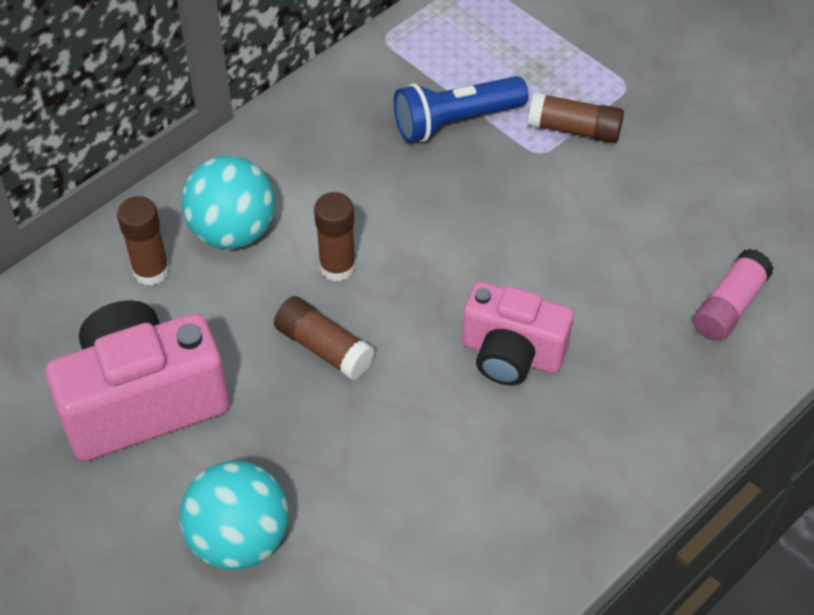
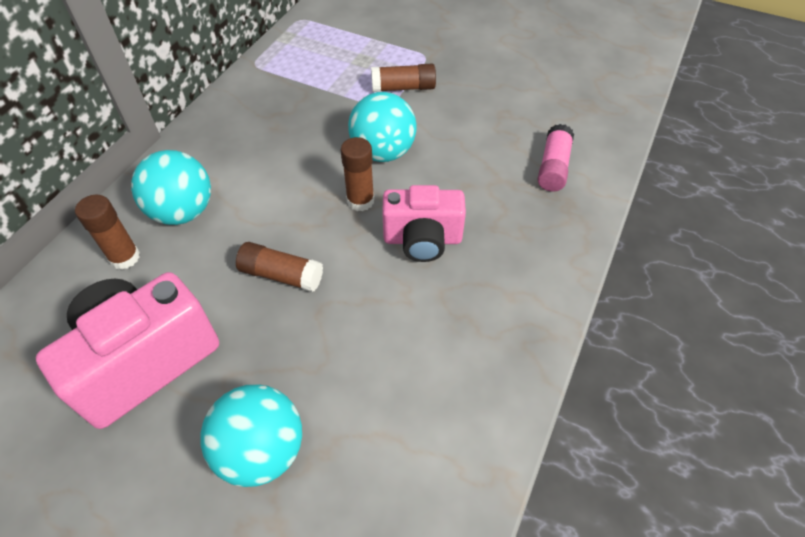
camera: 20 degrees left, 0 degrees up
brown glue stick [314,192,356,281] -> brown glue stick moved to [341,137,374,211]
blue flashlight [394,76,528,142] -> none
none -> turquoise ball [348,92,417,162]

